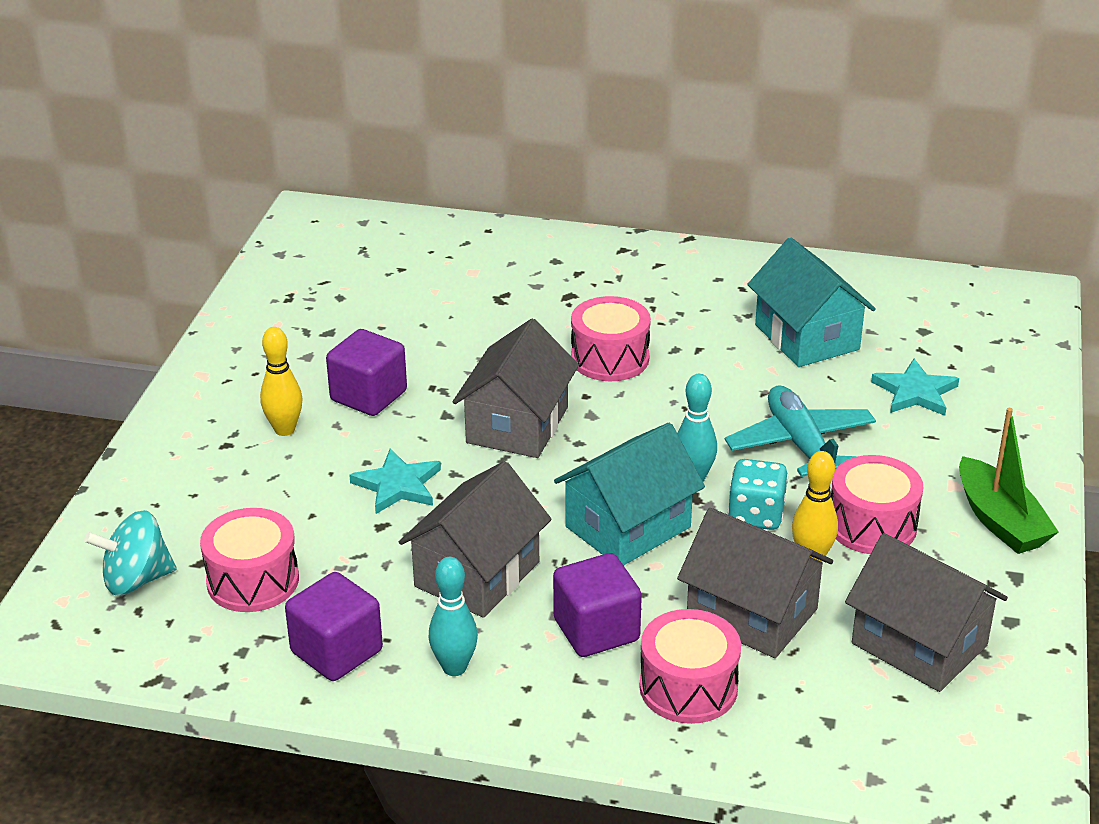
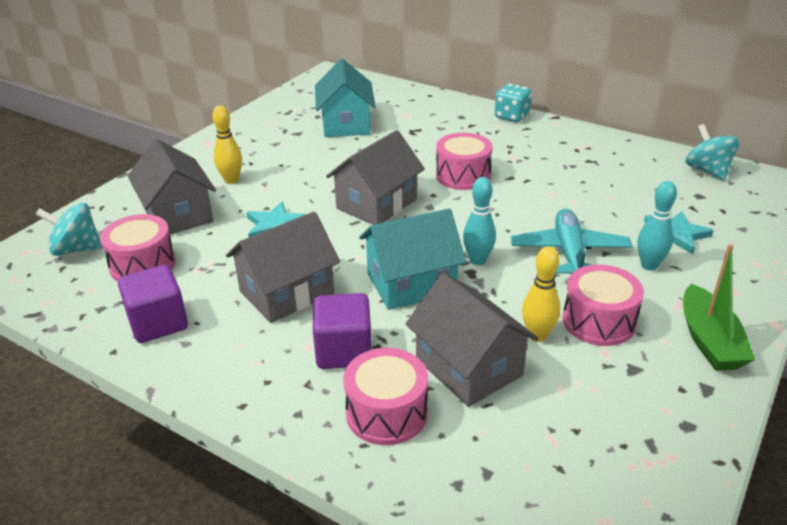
camera: 20 degrees right, 0 degrees up
purple cube [326,329,407,416] -> none
turquoise bowling pin [429,557,478,676] -> turquoise bowling pin moved to [638,181,677,271]
turquoise dice [728,459,788,530] -> turquoise dice moved to [495,84,531,122]
turquoise house [747,238,876,367] -> turquoise house moved to [315,59,376,137]
grey house [845,533,1008,692] -> grey house moved to [128,139,216,234]
none -> turquoise spinning top [685,124,740,181]

